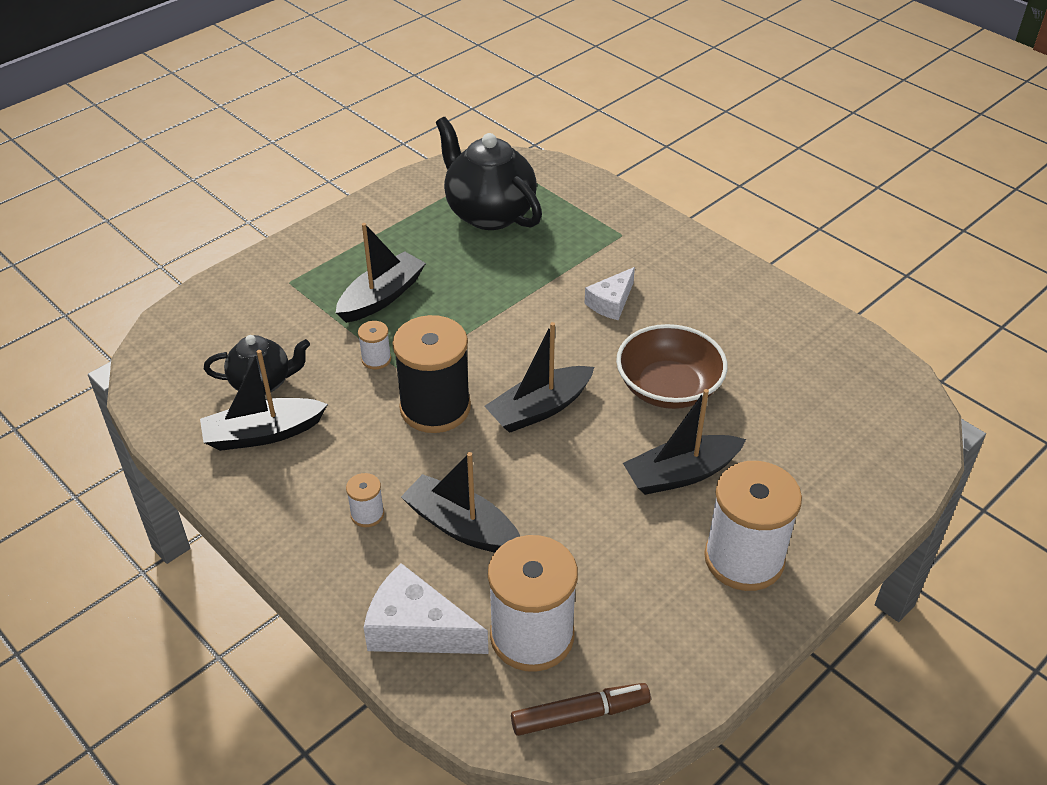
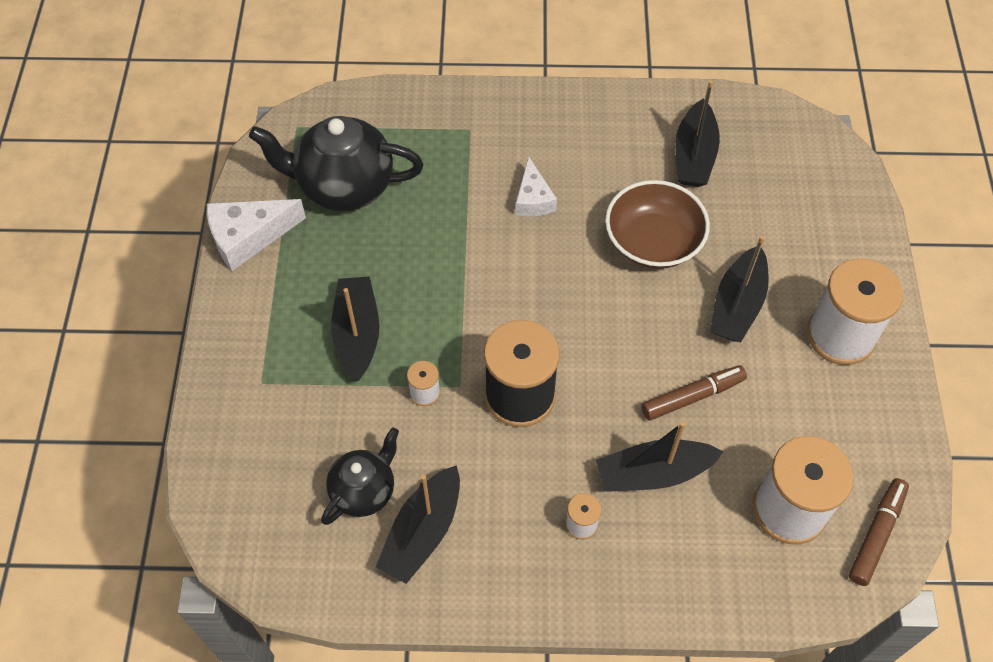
camera: 45 degrees left, 15 degrees up
white cheese [364,563,489,654] -> white cheese moved to [207,199,306,271]
black boat [484,322,594,433] -> black boat moved to [675,80,720,187]
none -> brown marker [641,365,747,421]

